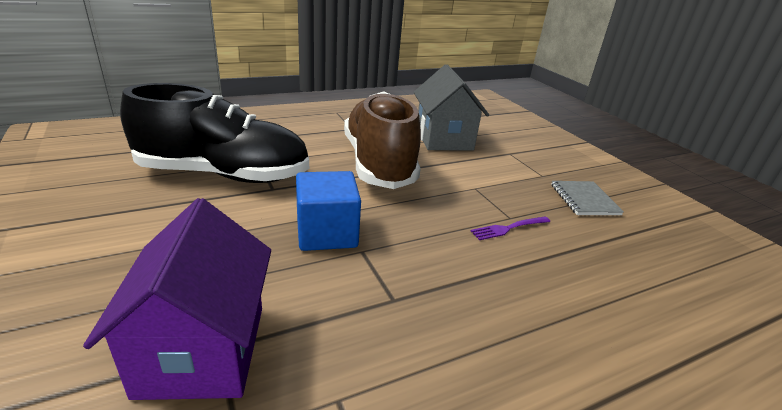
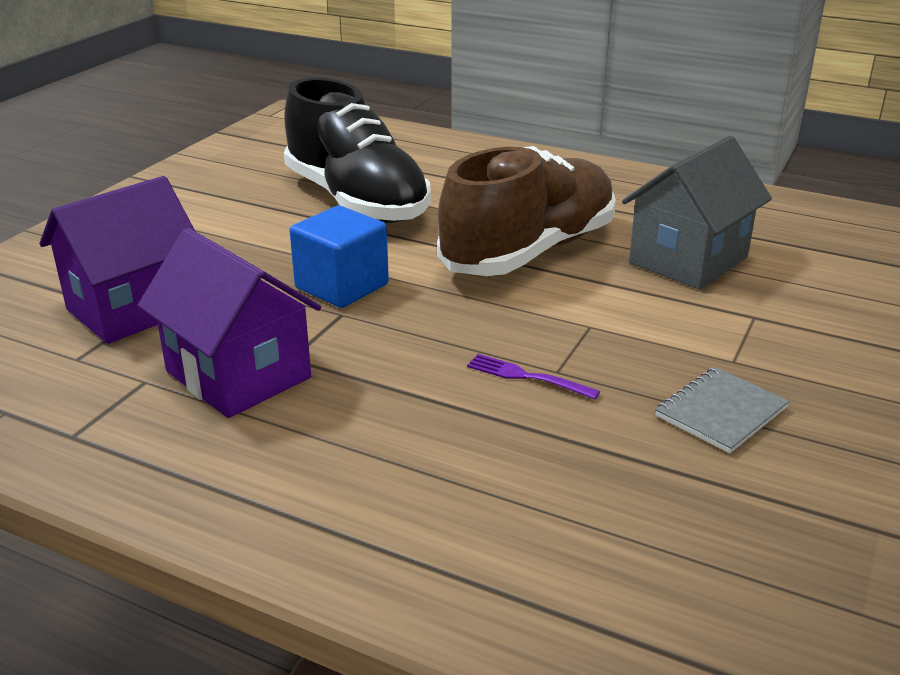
camera: 55 degrees right, 0 degrees up
none -> purple house [137,228,321,418]

